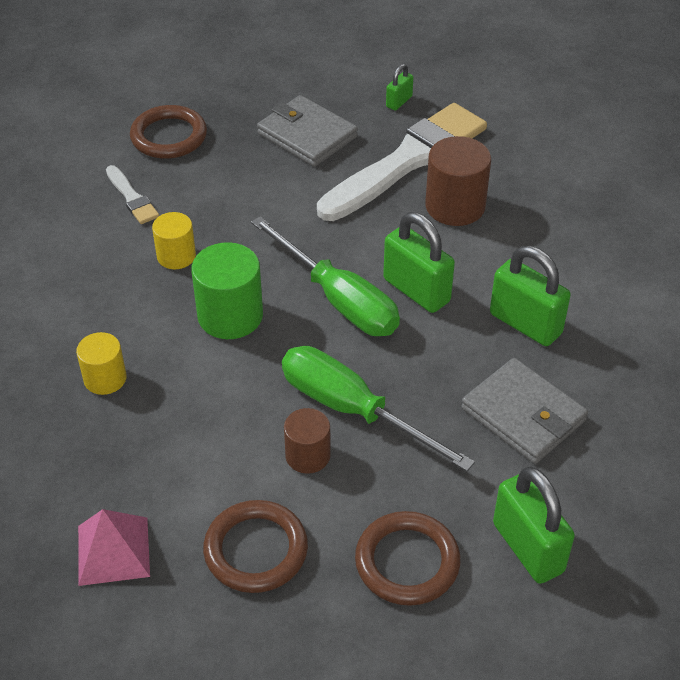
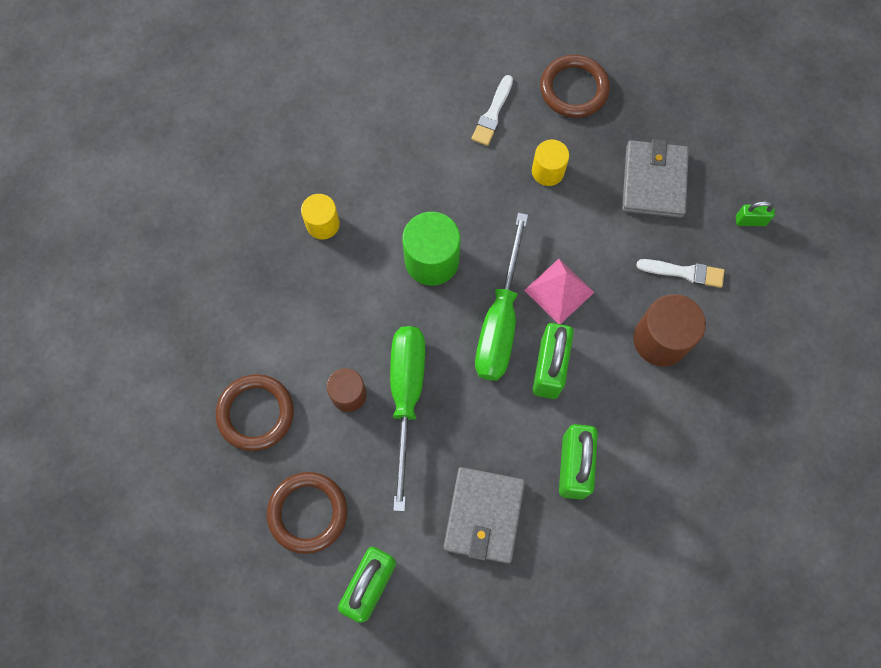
camera: 55 degrees right, 25 degrees up
pink pyramid [78,509,150,586] -> pink pyramid moved to [524,259,594,324]
yellow cylinder [152,212,196,269] -> yellow cylinder moved to [532,139,569,186]
white brush [317,103,487,221] -> white brush [636,259,724,288], size x0.43

